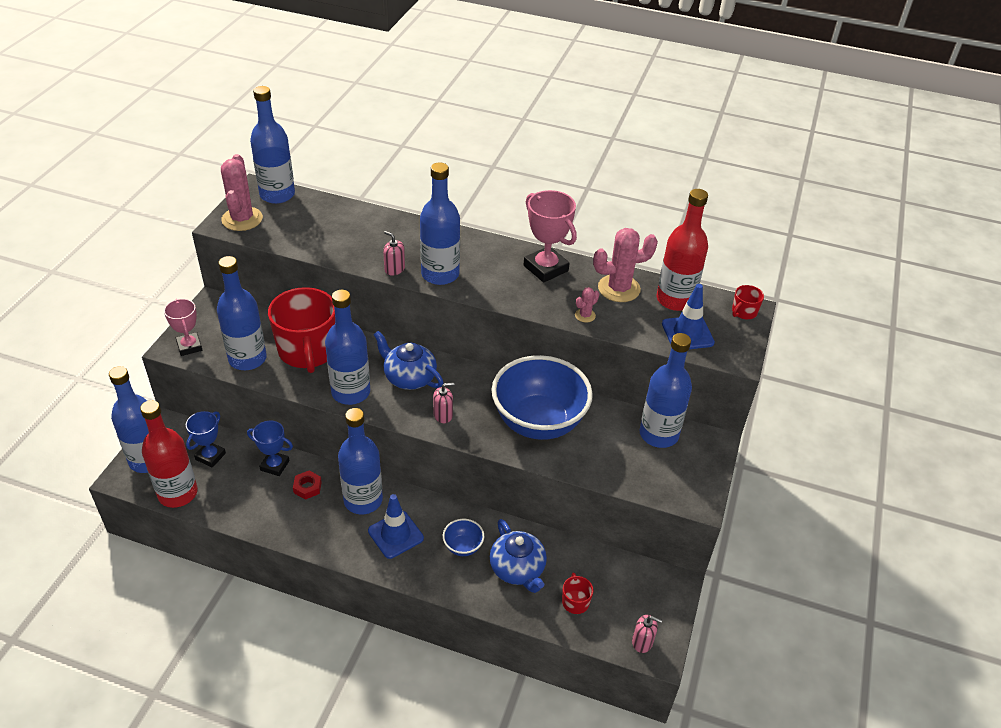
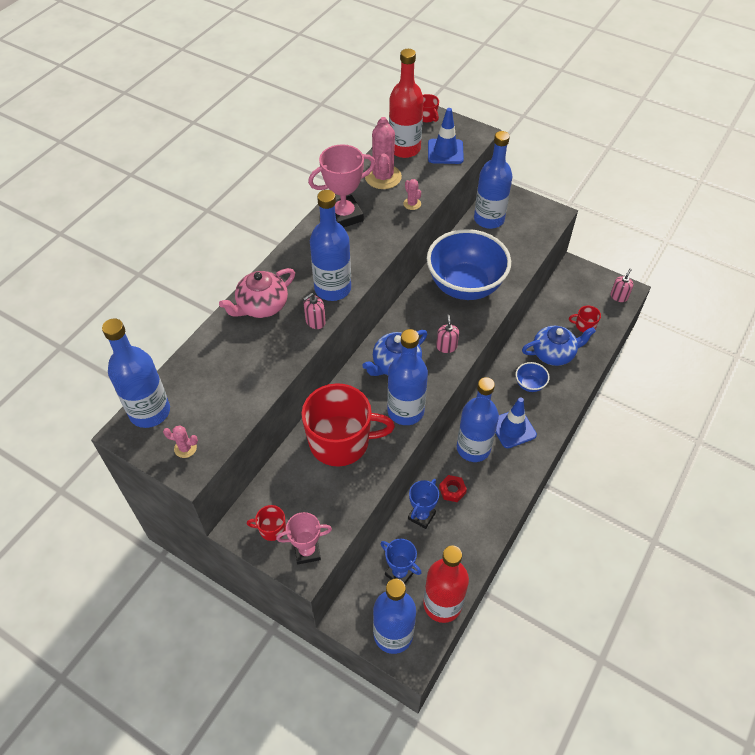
camera: 75 degrees left, 10 degrees up
blue bottle [217,256,267,370] -> none
pink cactus [221,154,263,231] -> pink cactus [163,425,198,458], size x0.47
none -> pink teapot [219,268,295,318]
none -> red mug [247,505,286,541]

